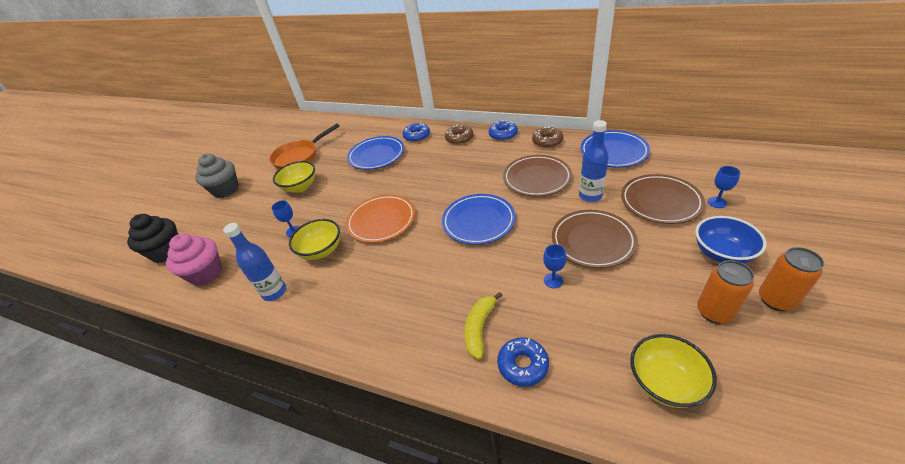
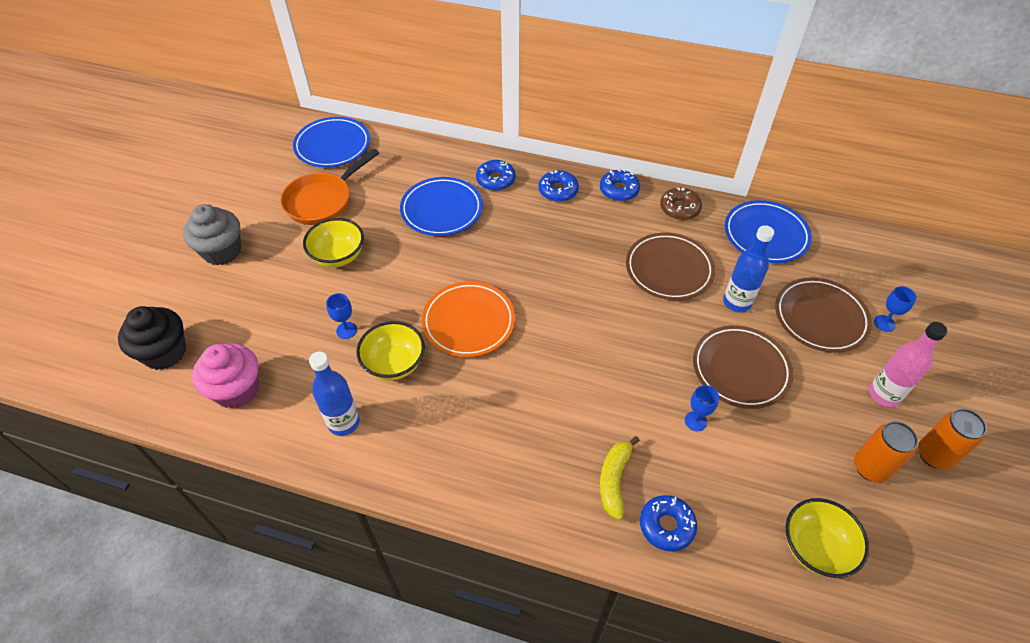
camera: 10 degrees left, 10 degrees up
blue plate [442,194,516,245] -> blue plate moved to [293,117,370,168]
brown donut [445,125,473,145] -> blue donut [539,170,579,202]
blue bowl [695,216,767,264] -> pink bottle [869,322,948,407]

